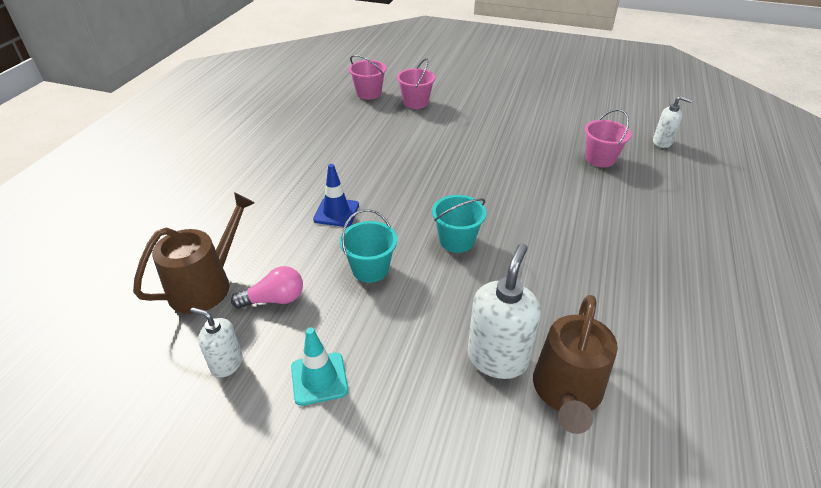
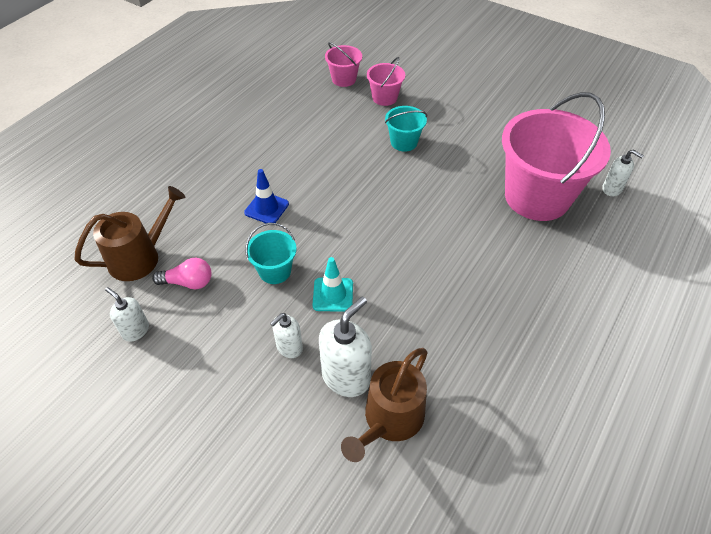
camera: 15 degrees right, 10 degrees up
turquoise traffic cone [291,327,348,406] -> turquoise traffic cone moved to [313,257,353,312]
turquoise bucket [432,195,486,253] -> turquoise bucket moved to [385,106,428,152]
pink bucket [585,109,631,167] -> pink bucket [502,92,611,221], size x2.22
none -> white soap dispenser [270,313,303,358]

